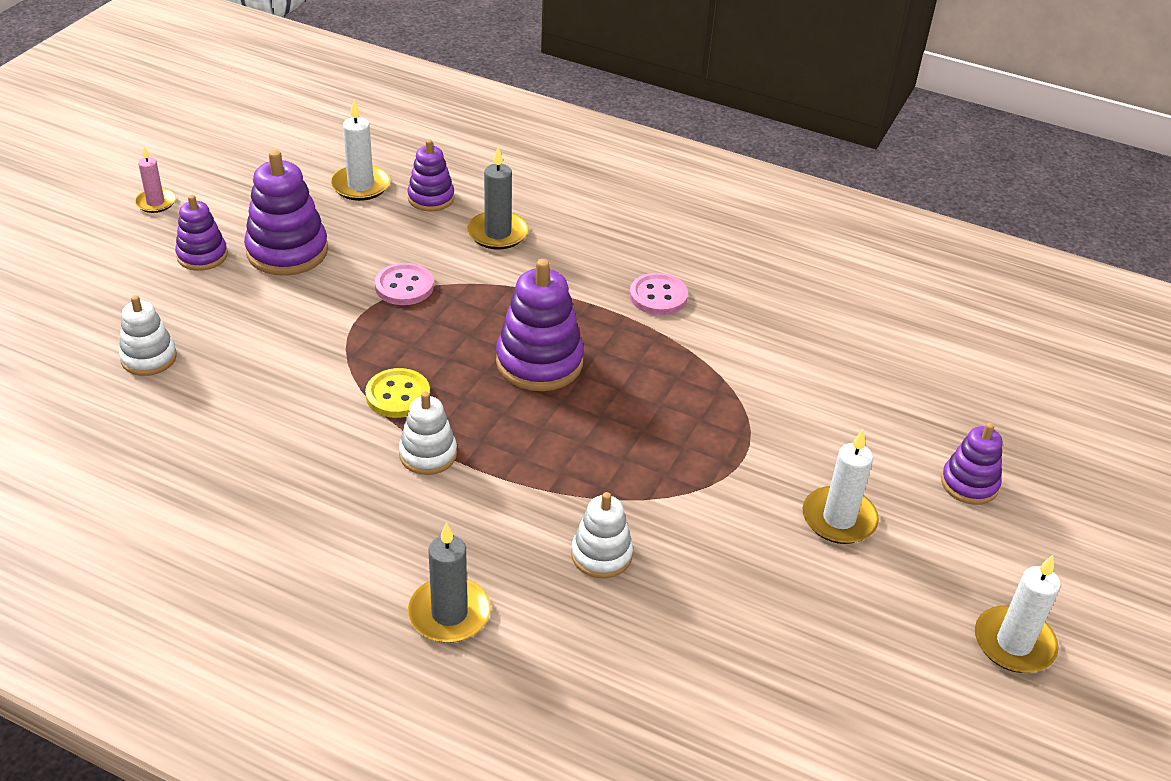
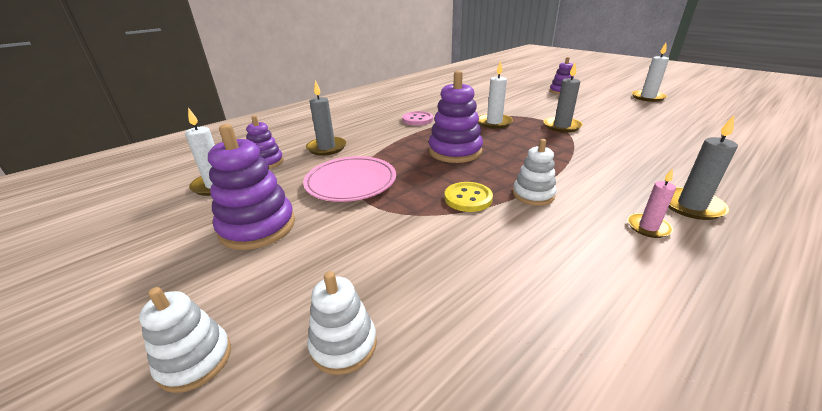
camera: 65 degrees left, 10 degrees down
pink candle [134,147,176,213] -> pink candle moved to [627,168,676,238]
purple stacking toy [175,195,228,271] -> none
pink button [375,263,434,305] -> pink plate [303,156,396,202]
white stacking toy [571,492,633,579] -> white stacking toy moved to [139,287,231,393]
white candle [803,429,879,544] -> white candle moved to [478,61,513,129]
none -> grey candle [543,63,583,132]

